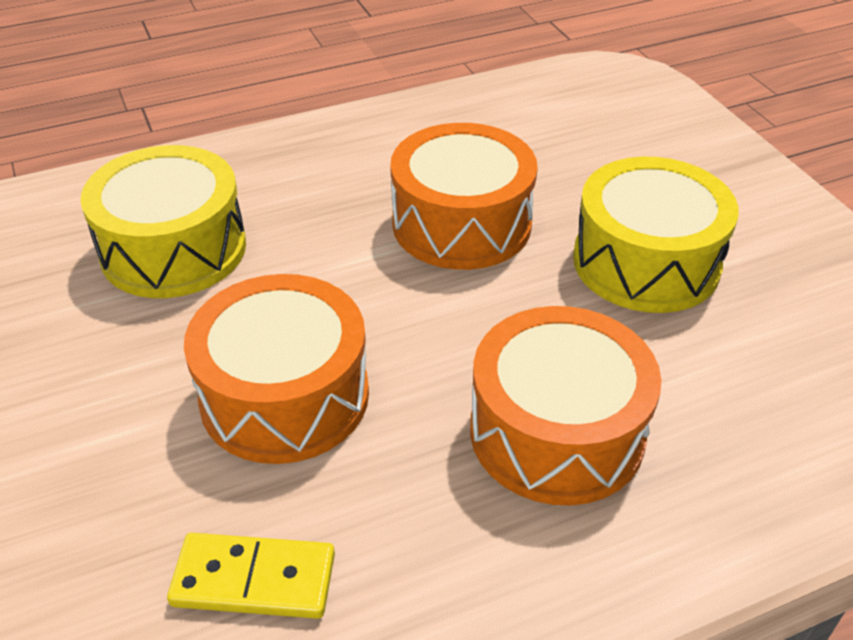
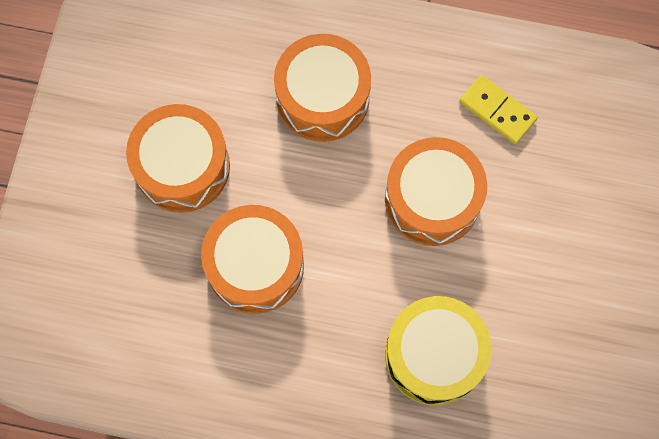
camera: 145 degrees left, 30 degrees up
yellow drum [573,157,739,313] -> orange drum [126,104,230,213]

